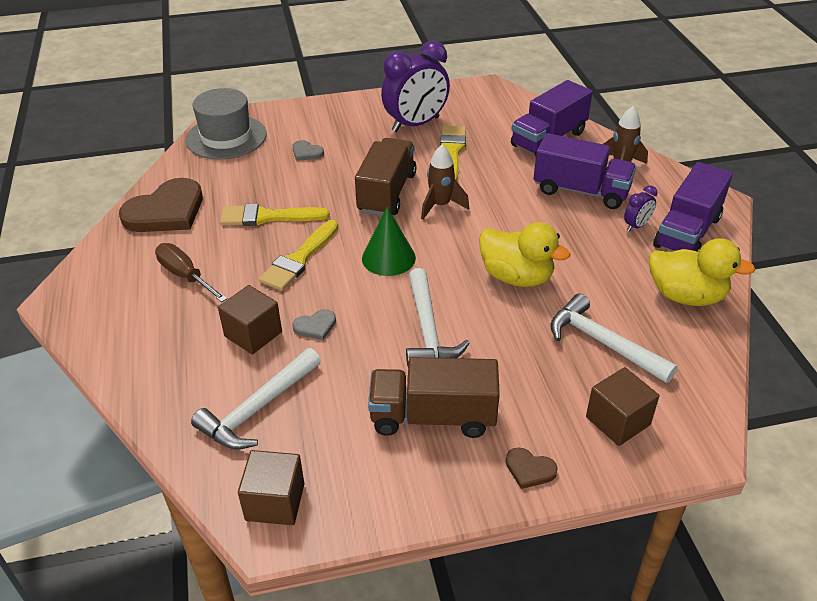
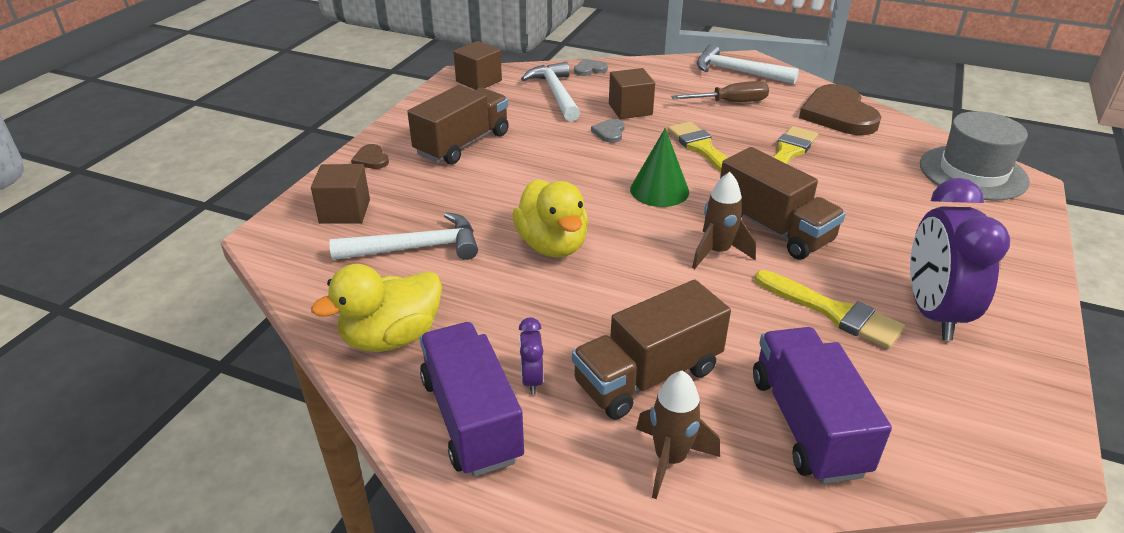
camera: 125 degrees right, 5 degrees down
grey heart [292,140,324,161] -> grey heart moved to [574,59,608,76]
white hammer [406,268,470,366] -> white hammer moved to [697,44,799,84]
yellow duck [479,222,570,287] -> yellow duck turned 90 degrees counterclockwise [513,179,588,258]
brown heart [506,448,558,489] -> brown heart turned 90 degrees counterclockwise [351,144,389,169]
purple truck [534,133,636,209] -> brown truck [572,280,731,419]

